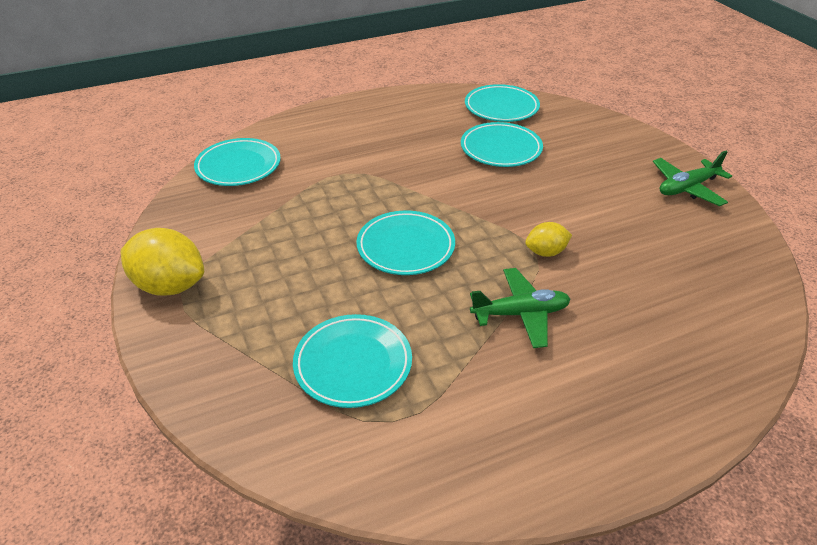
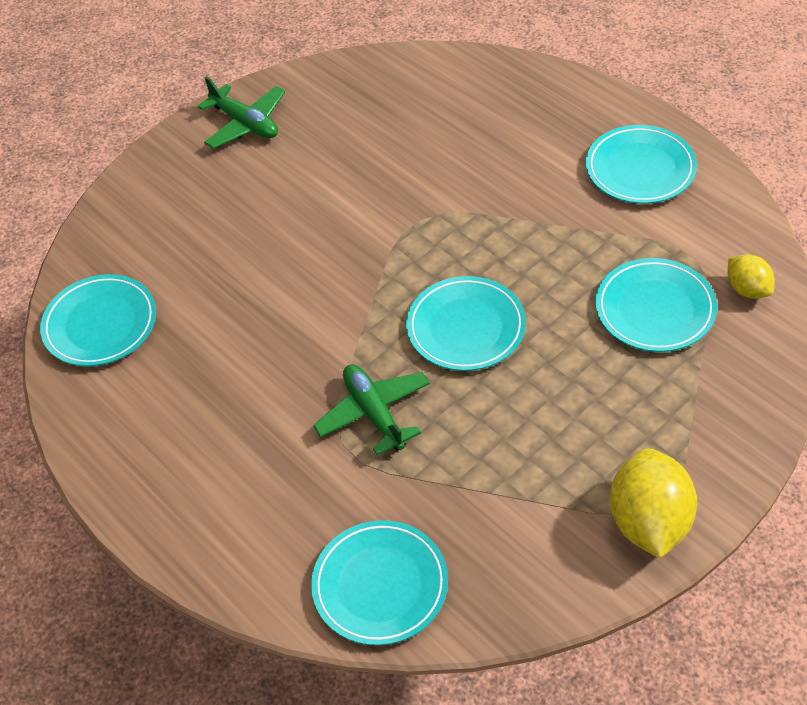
camera: 105 degrees left, 10 degrees up
turquoise plate [461,122,543,167] -> turquoise plate moved to [586,125,697,204]
green plane [470,268,571,348] -> green plane moved to [313,364,430,455]
yellow lemon [525,222,572,257] -> yellow lemon moved to [728,254,775,298]

